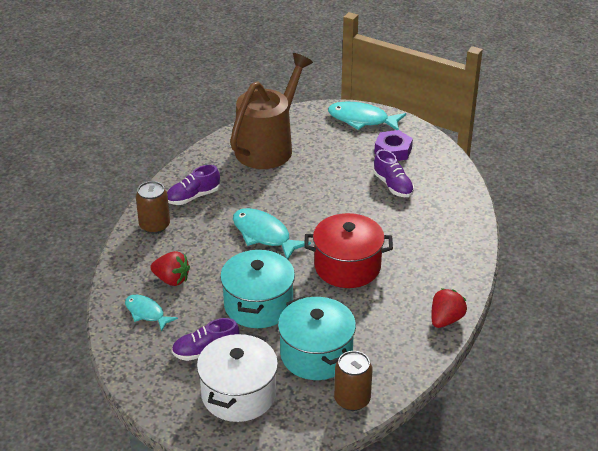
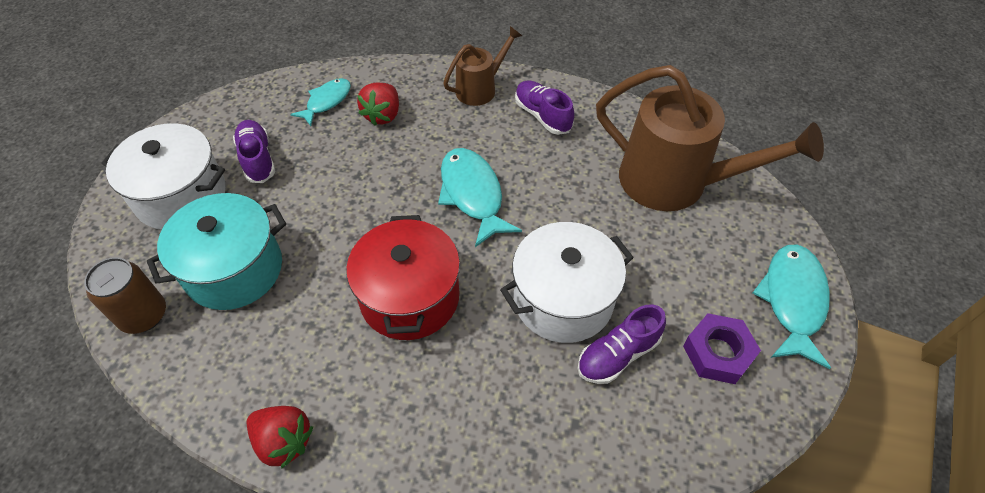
camera: 85 degrees right, 15 degrees up
brown can [136,181,170,234] -> brown watering can [443,26,522,106]
turquoise pot [220,249,295,328] -> none
turquoise fish [233,208,311,260] -> turquoise fish turned 60 degrees counterclockwise [438,148,522,247]
none -> white pot [500,222,634,343]

